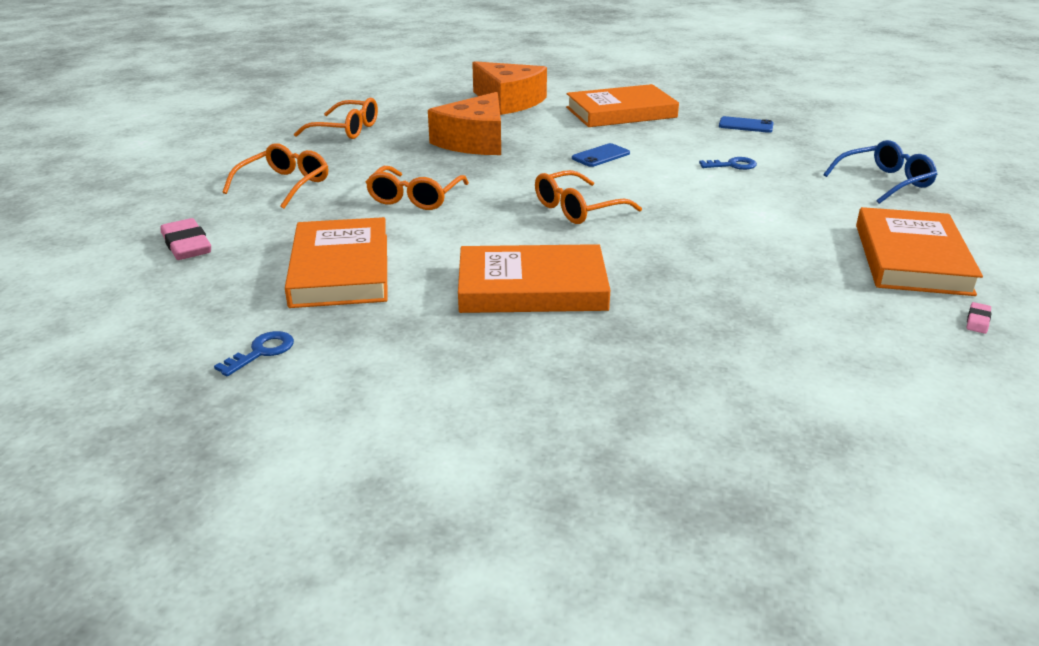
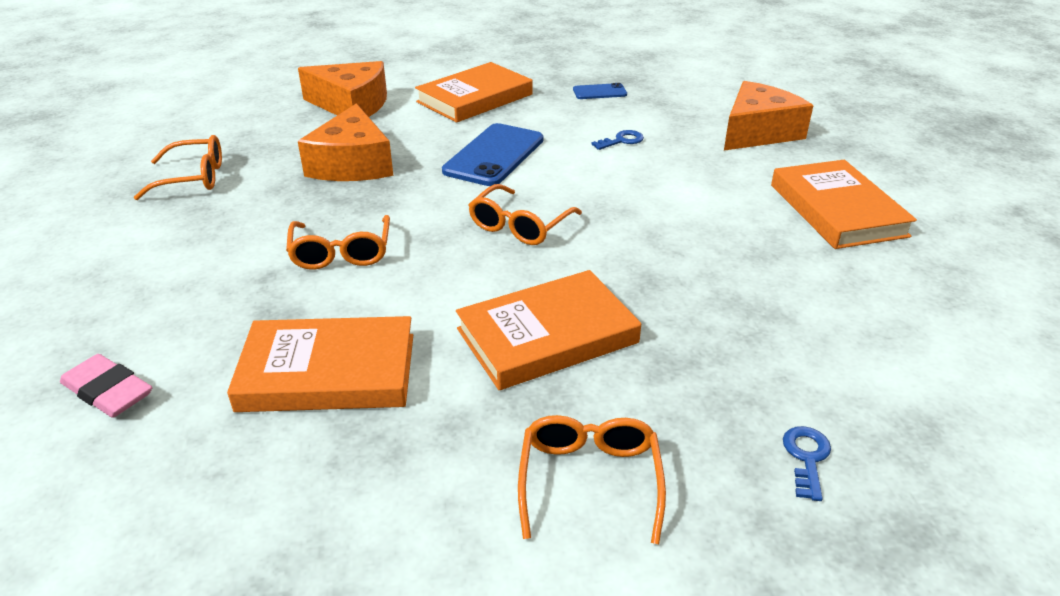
camera: 25 degrees left, 5 degrees up
blue key [214,331,294,376] -> blue key moved to [783,426,831,501]
orange glasses [222,143,328,209] -> orange glasses moved to [518,415,666,544]
orange book [285,217,388,308] -> orange book turned 60 degrees counterclockwise [227,316,413,412]
blue phone [572,143,630,167] -> blue phone [442,123,543,186], size x1.94
blue glasses [823,140,937,204] -> orange cheese [724,81,813,151]
pink eraser [967,302,992,334] -> none

